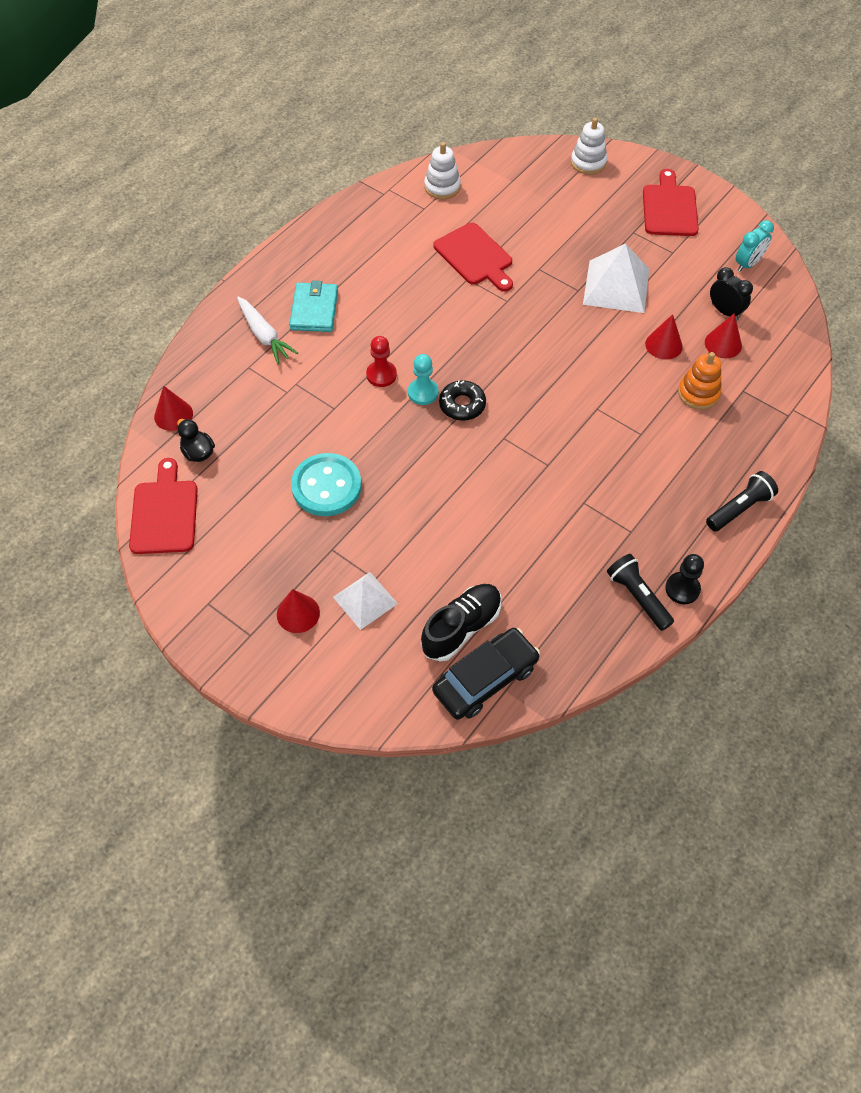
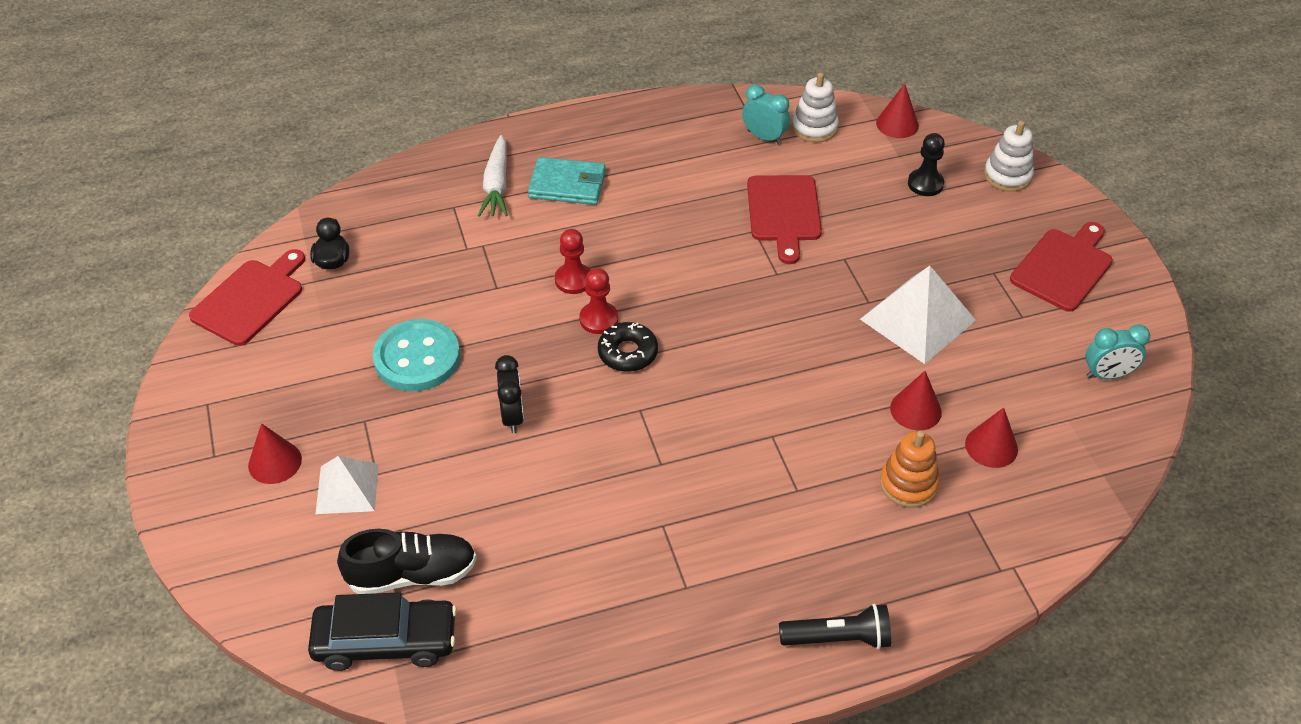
camera: 35 degrees right, 10 degrees down
red cone [154,386,193,431] -> red cone moved to [876,83,919,138]
turquoise wallet [289,281,338,332] -> turquoise wallet turned 60 degrees clockwise [528,157,606,205]
turquoise pawn [408,354,438,405] -> red pawn [579,268,618,334]
black flashlight [607,554,674,631] -> none
black pawn [665,554,704,604] -> black pawn moved to [908,133,945,196]
black clock [710,267,753,320] -> black clock moved to [495,355,524,433]
none -> turquoise clock [742,84,790,144]

